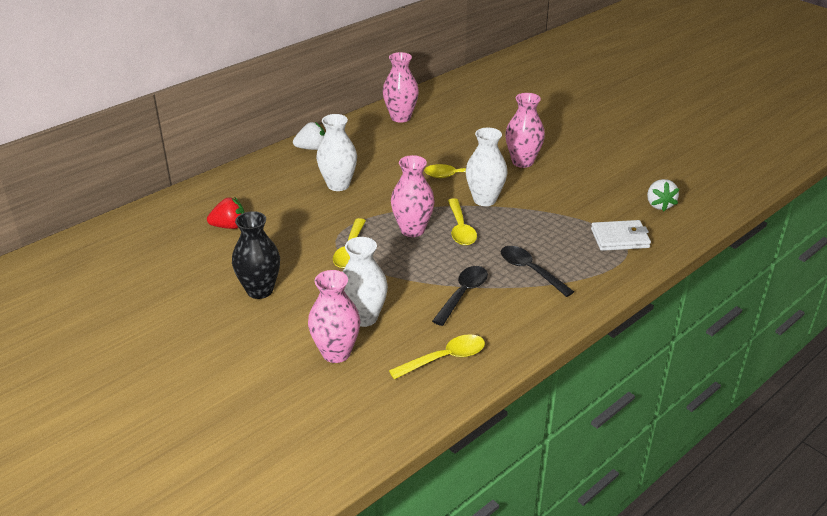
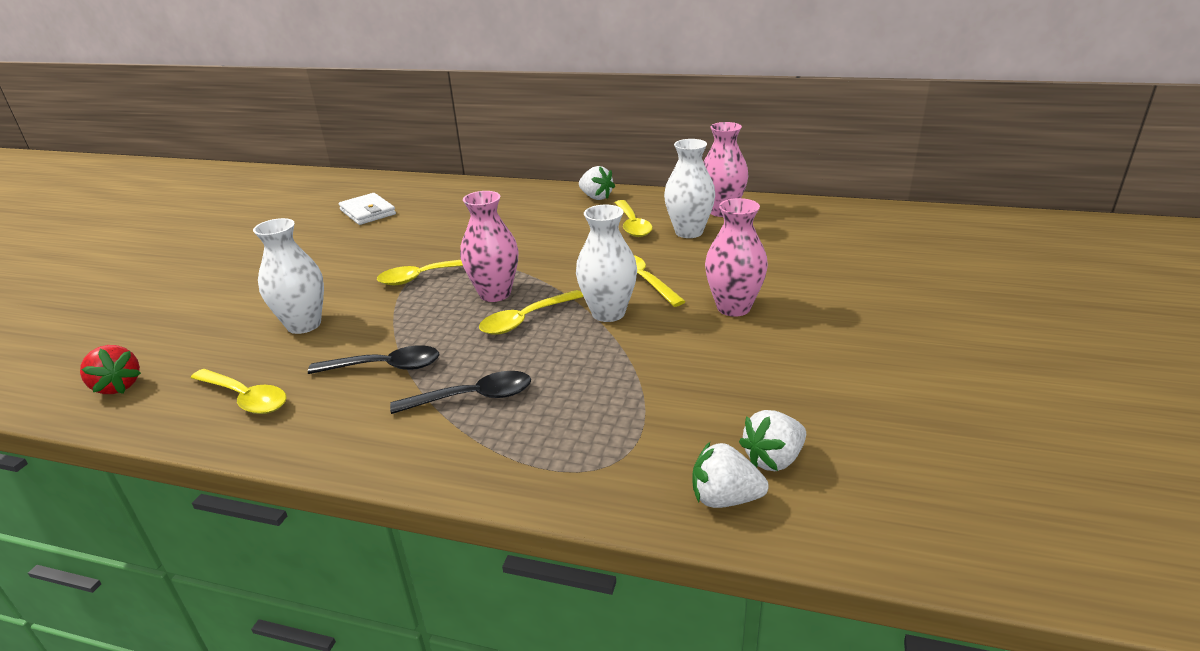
camera: 60 degrees right, 5 degrees down
red strawberry [207,197,244,229] -> red strawberry moved to [80,345,141,394]
black vase [232,211,280,299] -> none
pink vase [308,270,360,363] -> none
white vase [316,114,357,191] -> white vase moved to [664,139,715,238]
black spoon [501,246,574,297] -> black spoon turned 60 degrees clockwise [390,371,531,414]
white wallet [591,220,651,251] -> white wallet moved to [339,193,396,225]
none -> yellow spoon [615,200,653,237]
none -> white strawberry [692,442,769,508]

